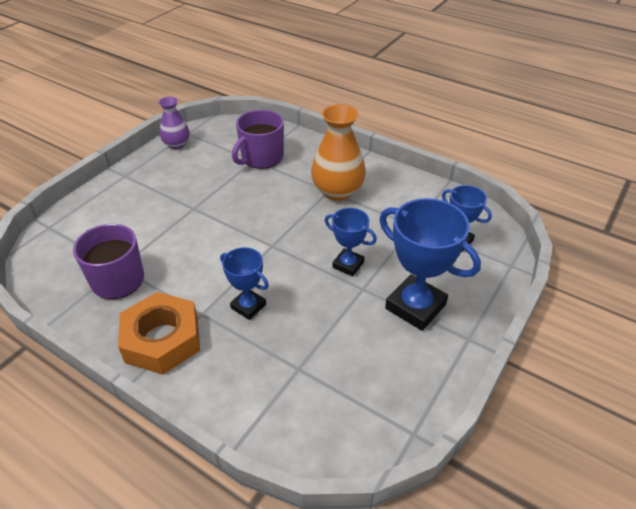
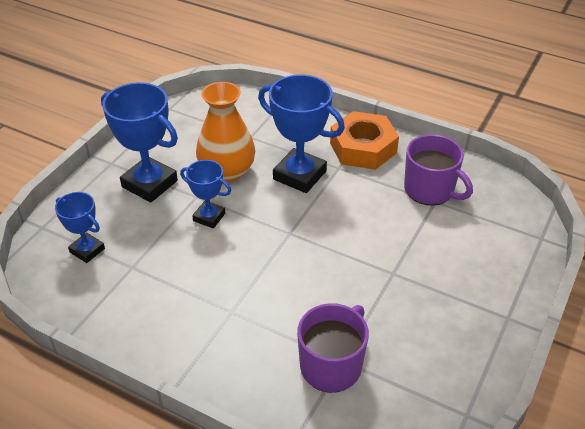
camera: 175 degrees right, 0 degrees up
purple vase [158,97,190,149] -> none
blue trophy [220,247,269,320] -> blue trophy [258,75,345,193], size x1.75
orange vase [311,104,366,201] -> orange vase moved to [196,82,255,182]

